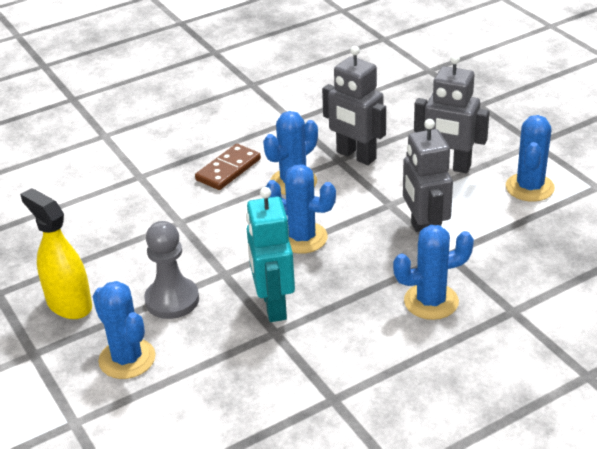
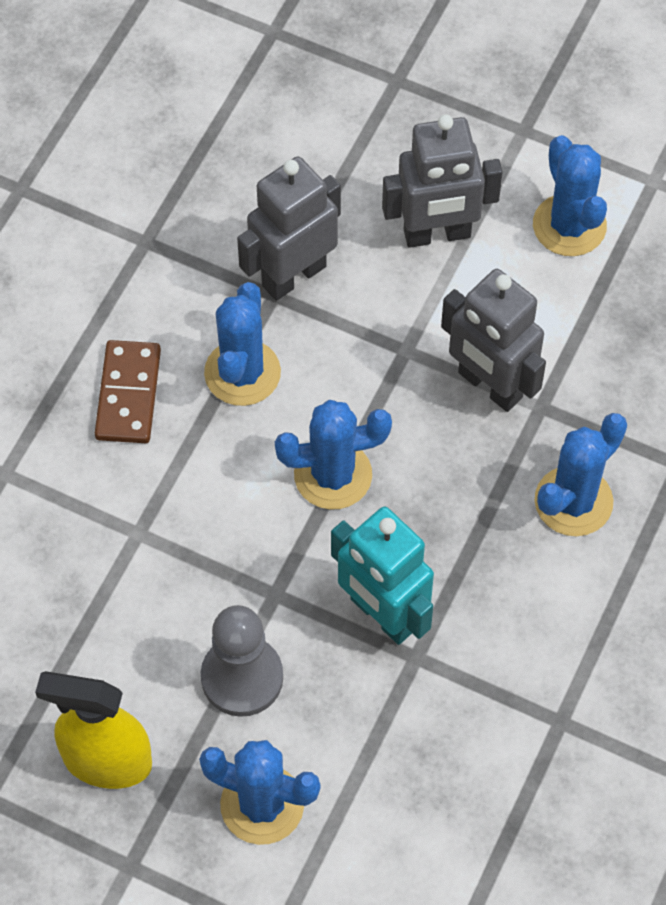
camera: 35 degrees left, 25 degrees up
grey robot [322,46,386,165] -> grey robot turned 135 degrees clockwise [237,156,341,301]

